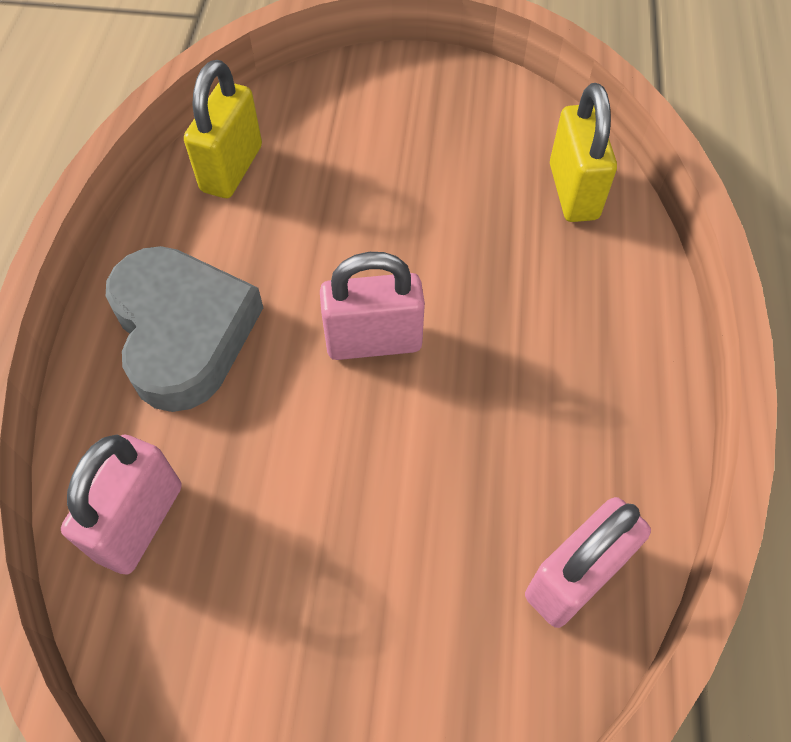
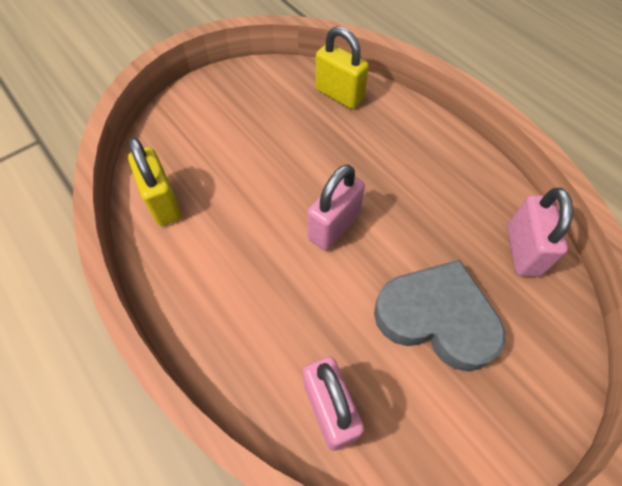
camera: 45 degrees left, 0 degrees up
grey heart [106,246,263,412] -> grey heart moved to [374,259,505,372]

